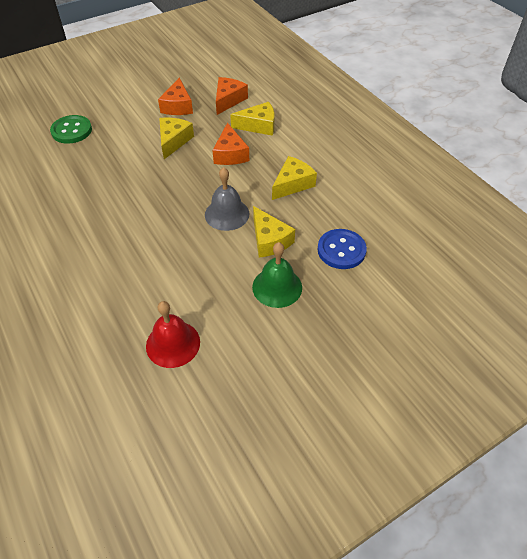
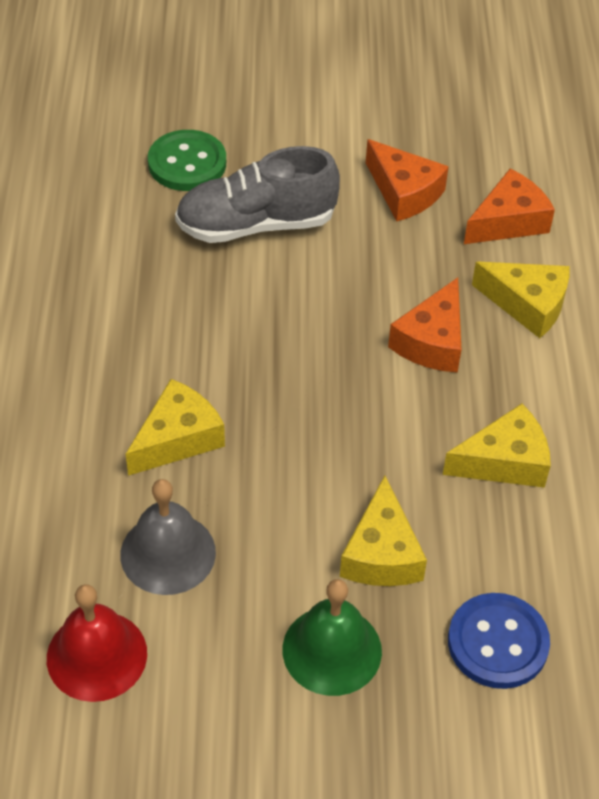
camera: 30 degrees right, 0 degrees up
orange cheese [158,78,193,115] -> orange cheese turned 75 degrees counterclockwise [366,139,449,221]
yellow cheese [159,117,194,159] -> yellow cheese moved to [126,379,225,476]
grey bell [205,167,249,231] -> grey bell moved to [120,479,216,595]
none -> grey shoe [175,146,340,243]

